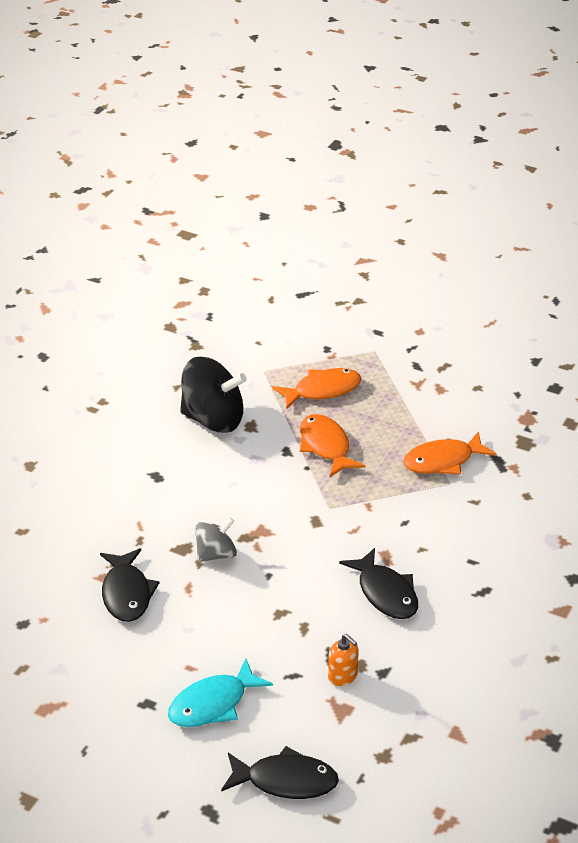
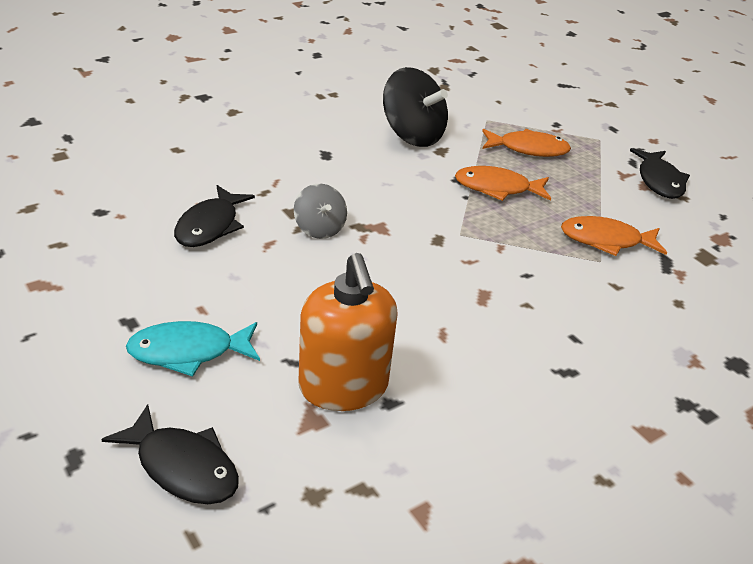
camera: 25 degrees right, 0 degrees up
grey spinning top [195,518,237,562] -> grey spinning top turned 75 degrees clockwise [294,184,347,239]
orange fish [300,414,365,477] -> orange fish turned 90 degrees counterclockwise [455,166,551,201]
orange soap dispenser [328,634,359,686] -> orange soap dispenser [298,253,398,411], size x2.26
black fish [339,548,418,619] -> black fish moved to [630,148,690,199]

